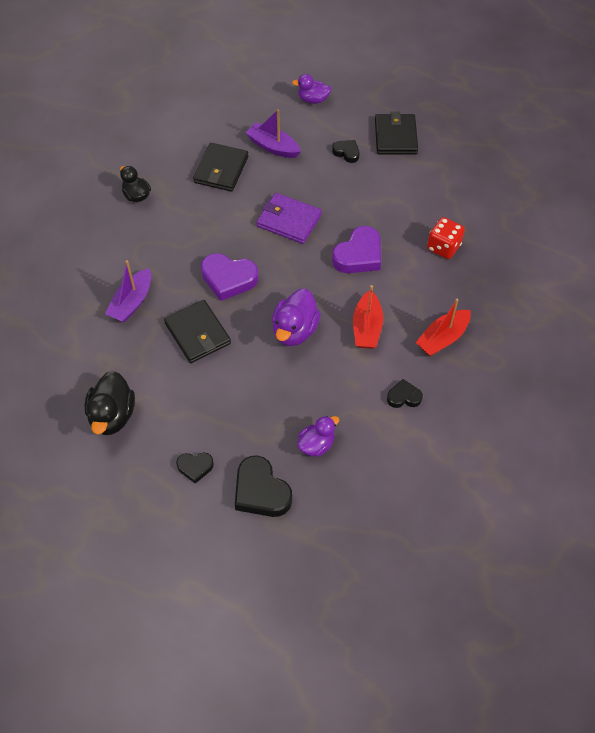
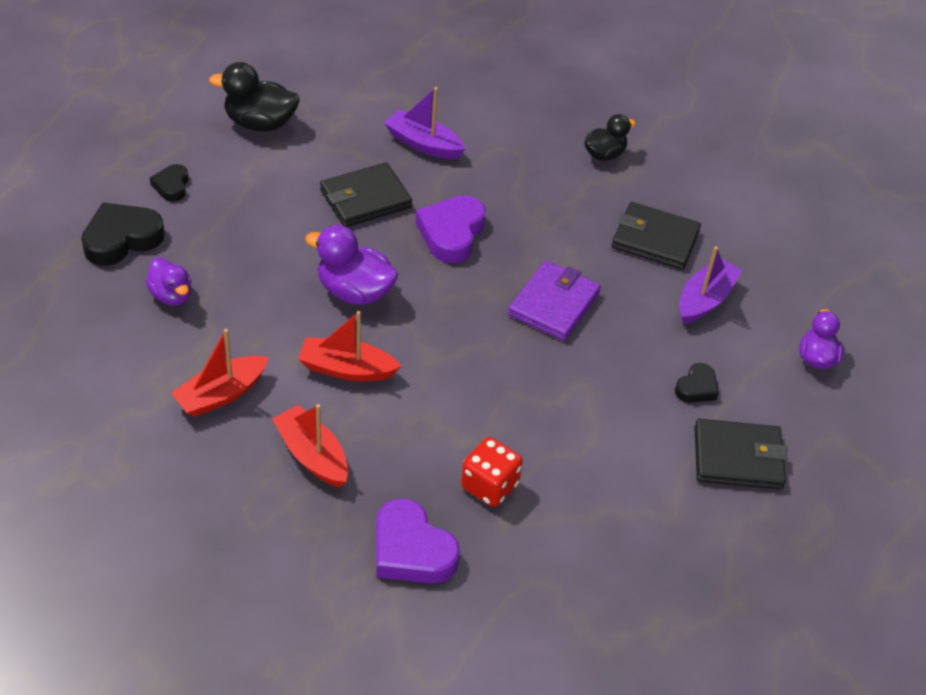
camera: 90 degrees right, 10 degrees down
purple heart [332,226,381,273] -> purple heart moved to [376,498,460,584]
black heart [387,379,423,408] -> red boat [171,329,269,417]

